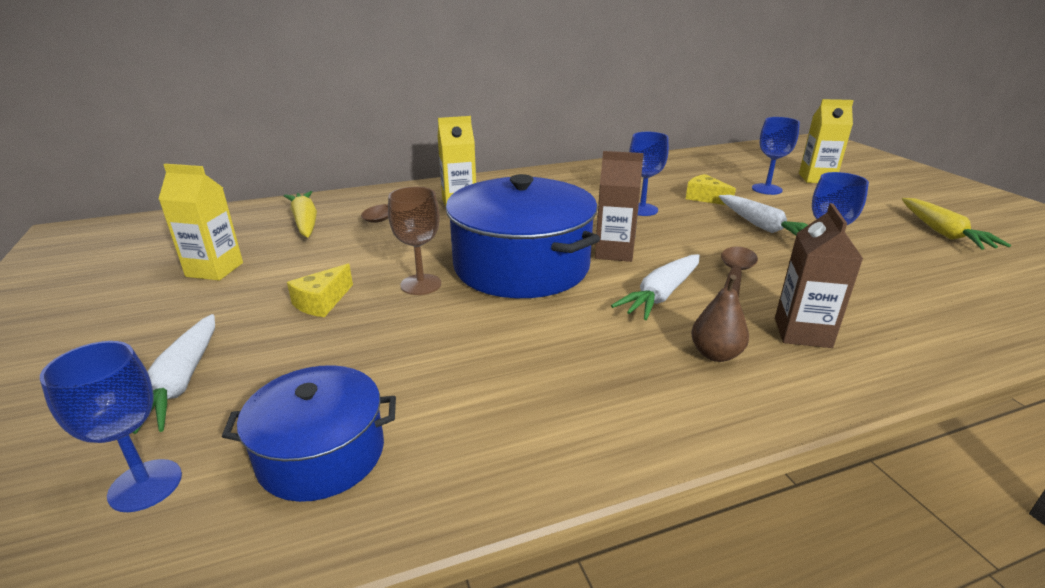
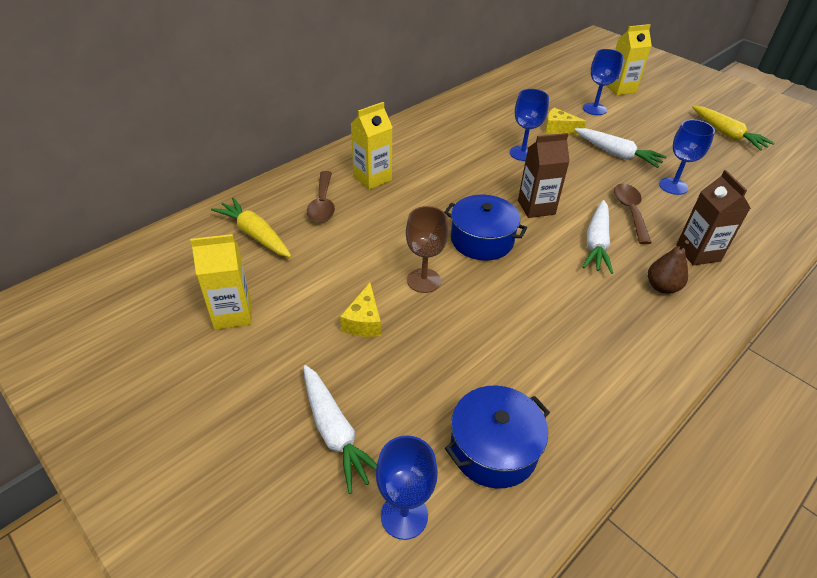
camera: 25 degrees left, 15 degrees up
blue pot [446,174,600,298] -> blue pot [444,195,527,260], size x0.57

